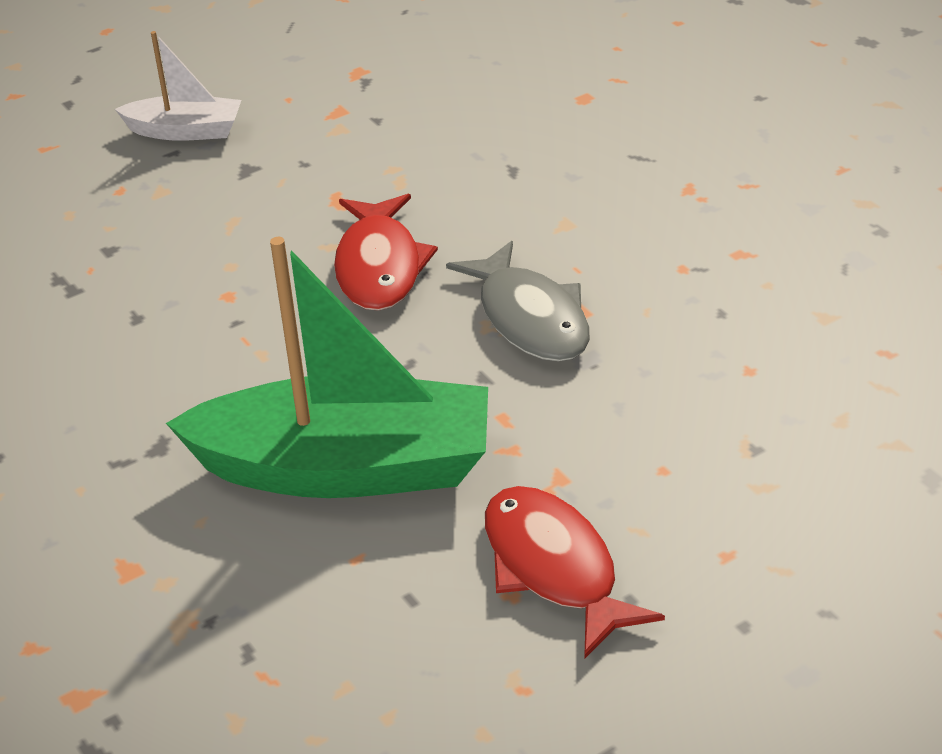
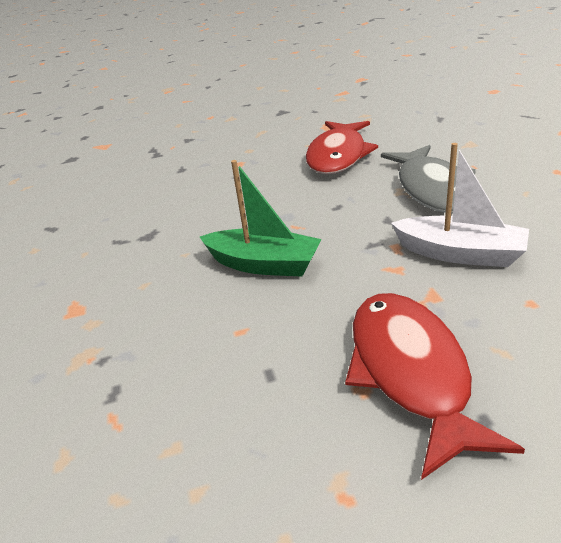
camera: 20 degrees right, 5 degrees down
white boat [115,31,242,141] -> white boat moved to [391,143,529,267]
green boat [166,237,488,498] -> green boat [200,160,322,277], size x0.50

